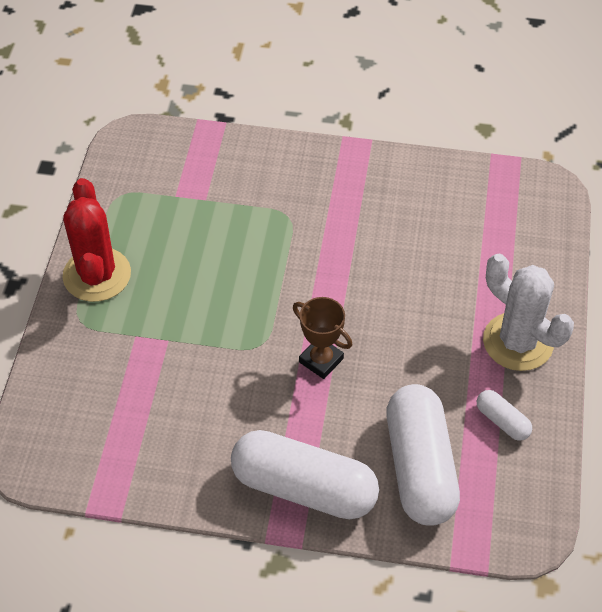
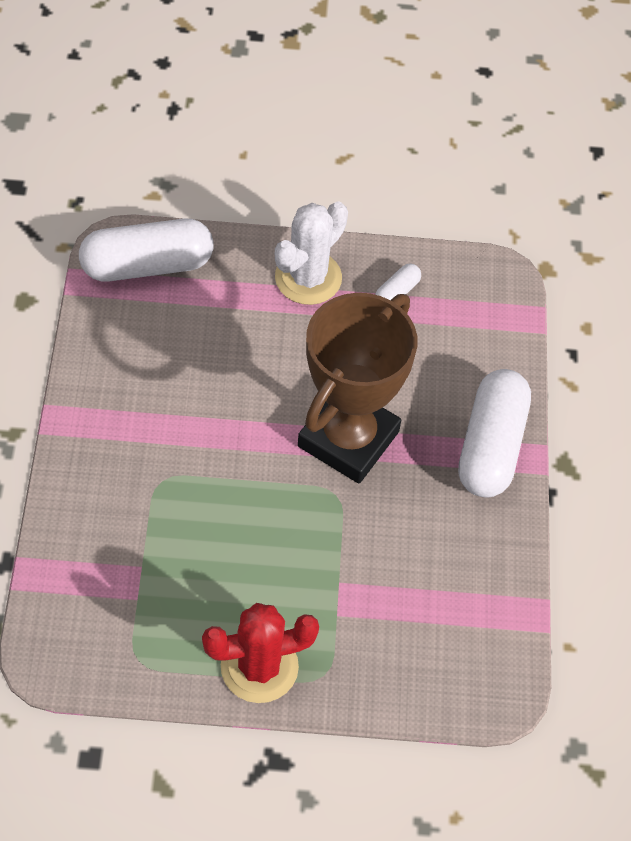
camera: 100 degrees left, 5 degrees up
brown trophy [293,297,352,379] -> brown trophy [298,293,417,483], size x2.32
white capsule [386,384,460,526] -> white capsule moved to [79,219,213,282]

